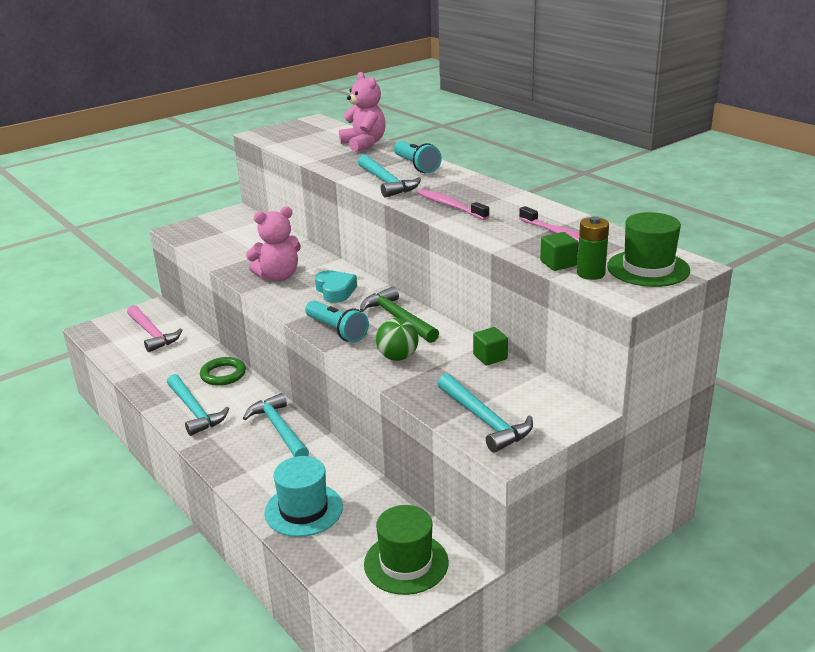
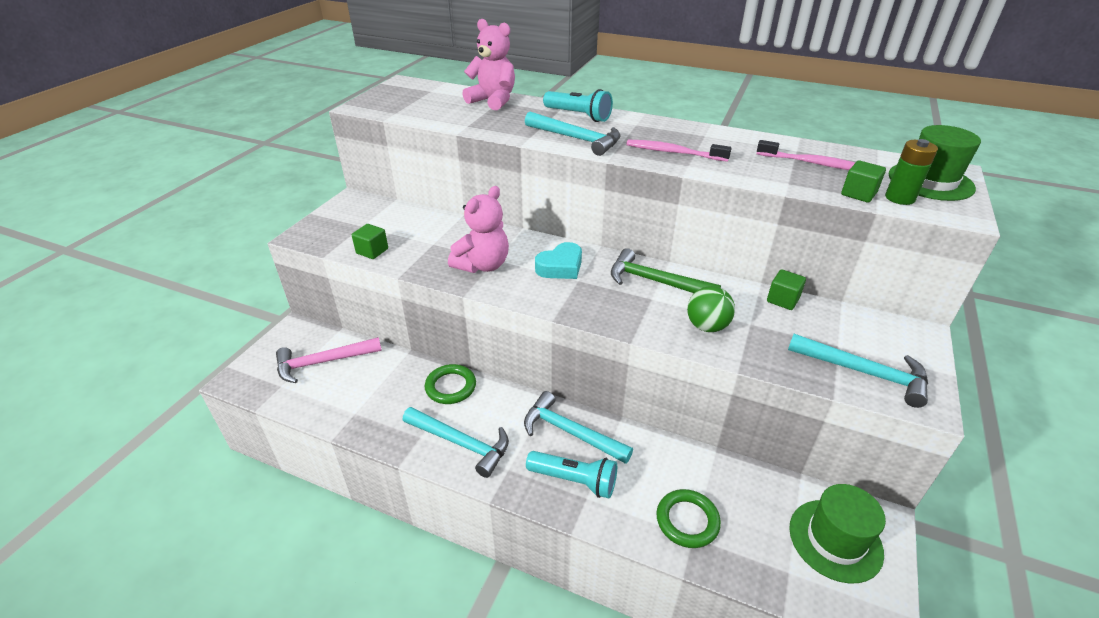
camera: 30 degrees left, 10 degrees up
pink hammer [127,305,182,352] -> pink hammer turned 135 degrees clockwise [276,337,382,383]
turquoise hat [264,456,343,537] -> green ring [656,489,721,548]
turquoise flashlight [305,301,369,343] -> turquoise flashlight moved to [526,451,617,498]
turquoise heart [315,270,357,303] -> turquoise heart turned 105 degrees clockwise [535,242,582,279]
none -> green cube [352,224,388,259]

